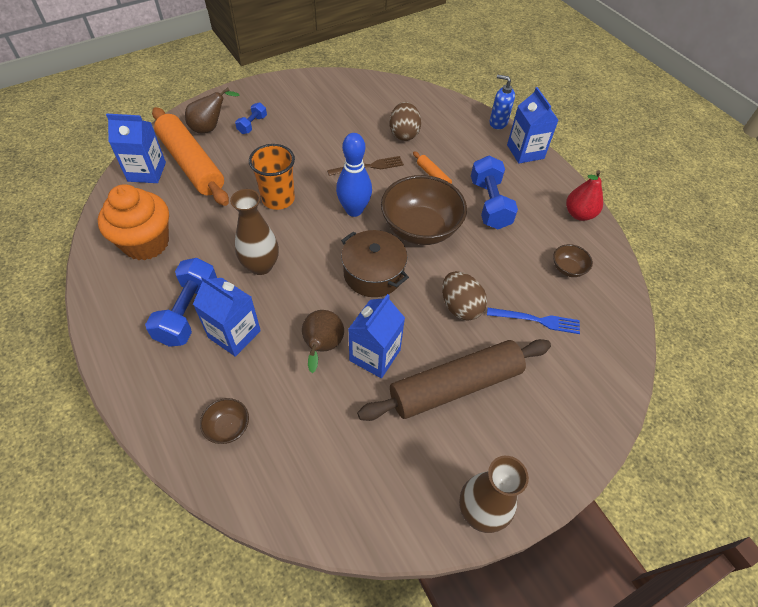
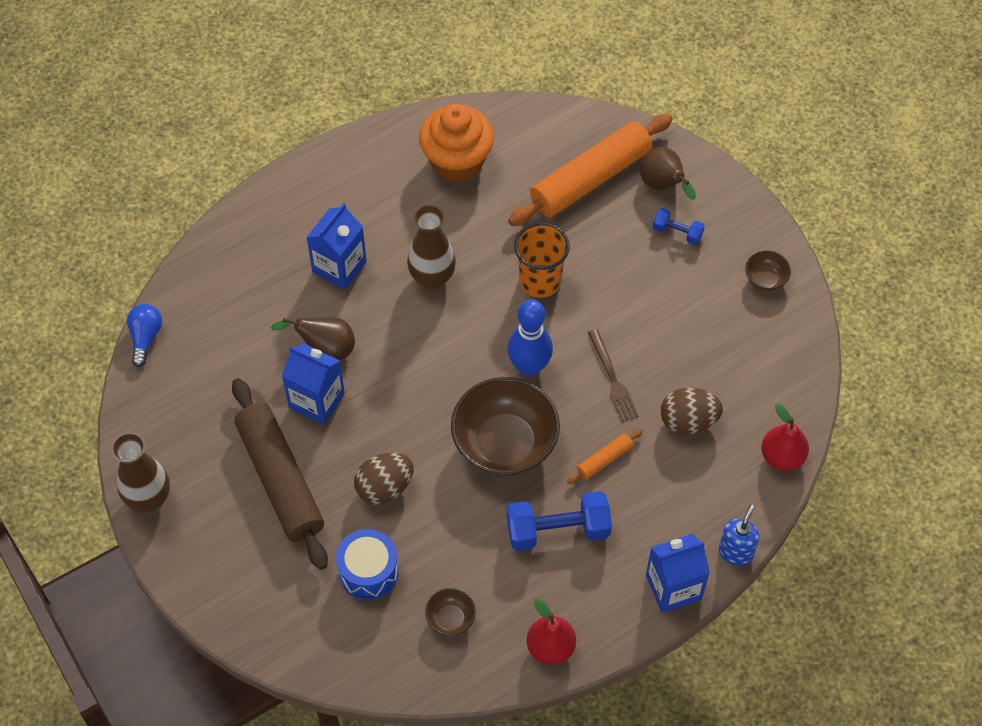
camera: 90 degrees right, 5 degrees up
blue carton [106,114,166,183] -> none
blue dumbbell [145,258,217,347] -> none
brown bowl [200,398,249,444] -> brown bowl moved to [745,250,791,291]
brown pot [341,230,409,297] -> none
blue fork [487,307,580,334] -> blue drum [336,529,399,600]
none -> blue light bulb [127,304,162,367]
none -> red pear [761,404,809,471]

